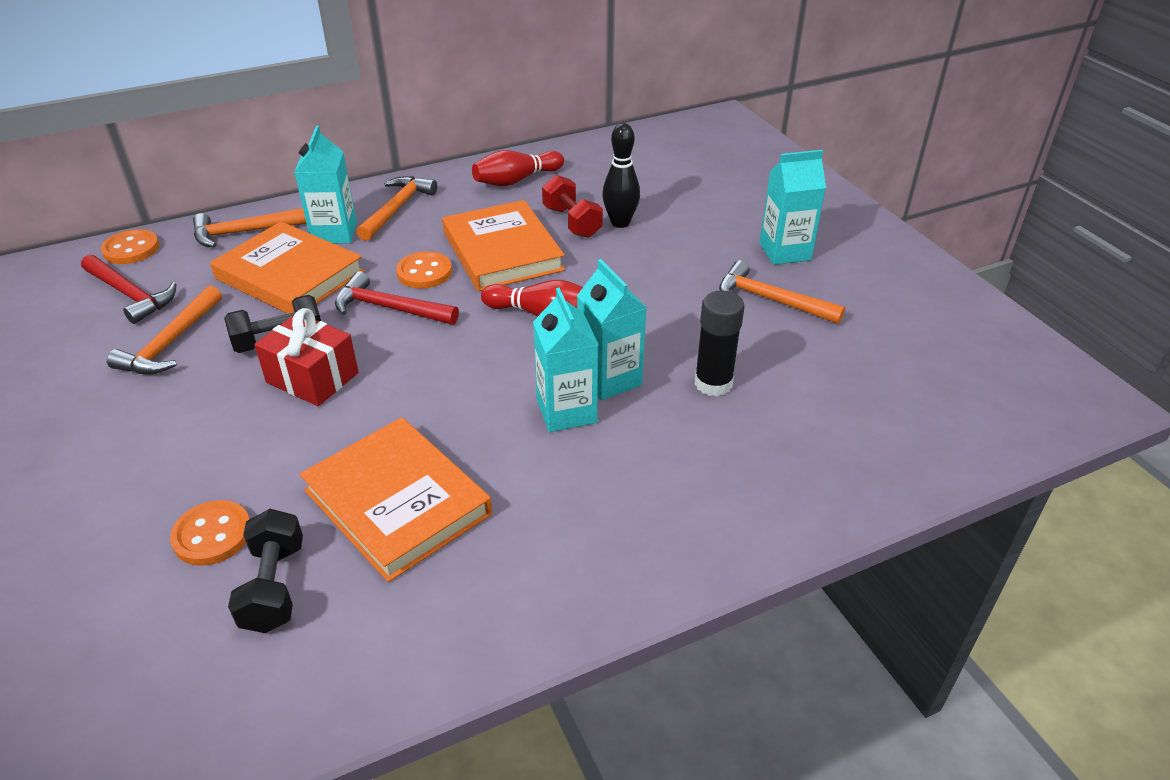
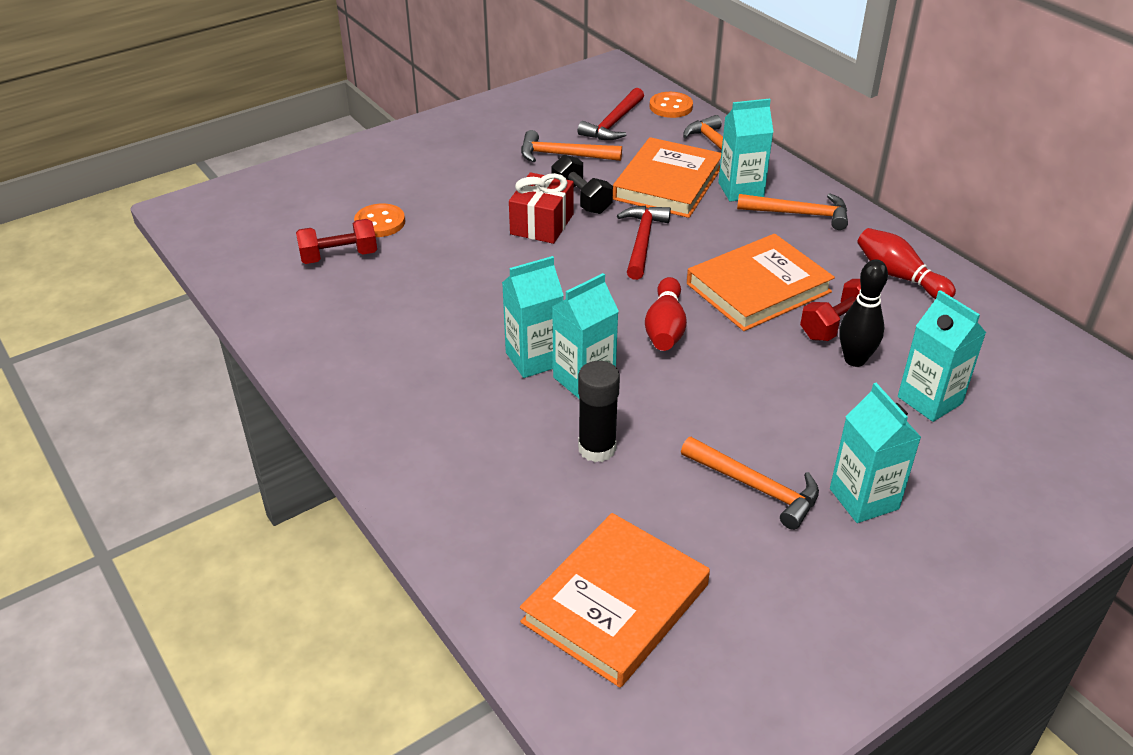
camera: 80 degrees right, 0 degrees up
black dumbbell [228,509,303,633] -> red dumbbell [296,219,377,264]
orange book [300,417,492,582] -> orange book moved to [520,513,710,688]
orange button [396,251,452,289] -> none
orange hammer [719,260,845,324] -> orange hammer turned 105 degrees clockwise [681,437,819,530]
none -> turquoise carton [898,290,986,422]

